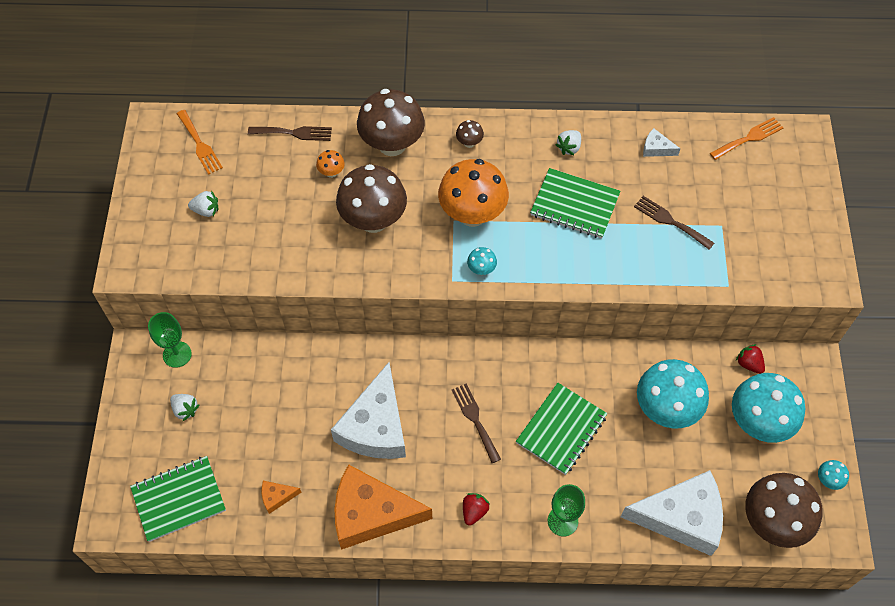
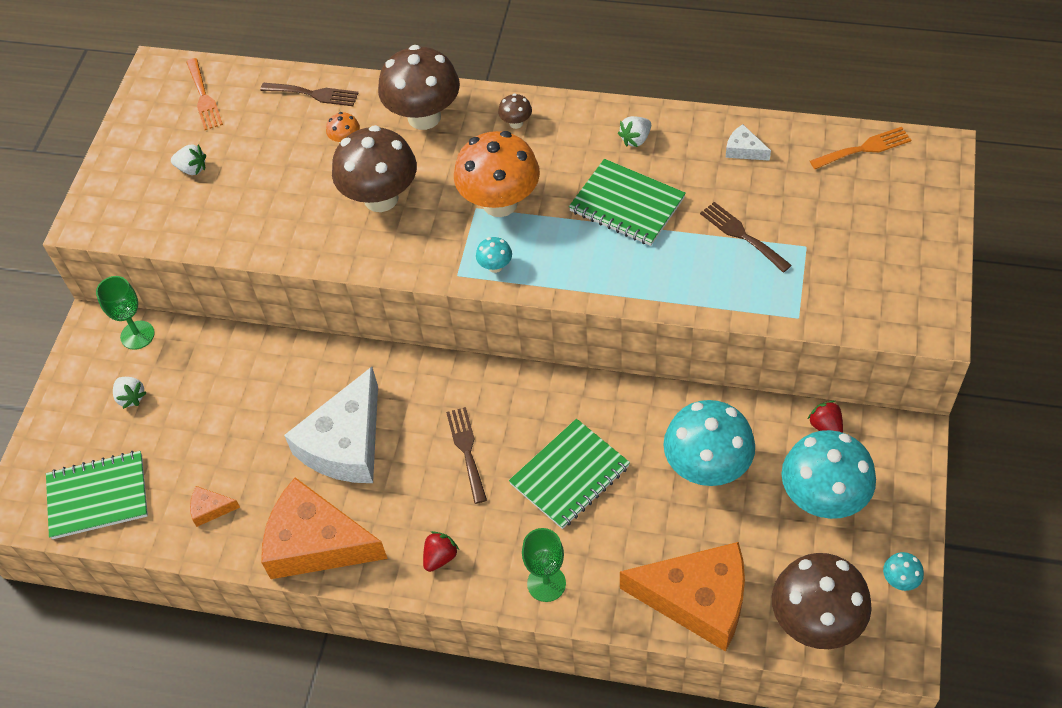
camera: 15 degrees right, 5 degrees down
white cheese [621,470,723,556] -> orange cheese [620,542,745,652]

